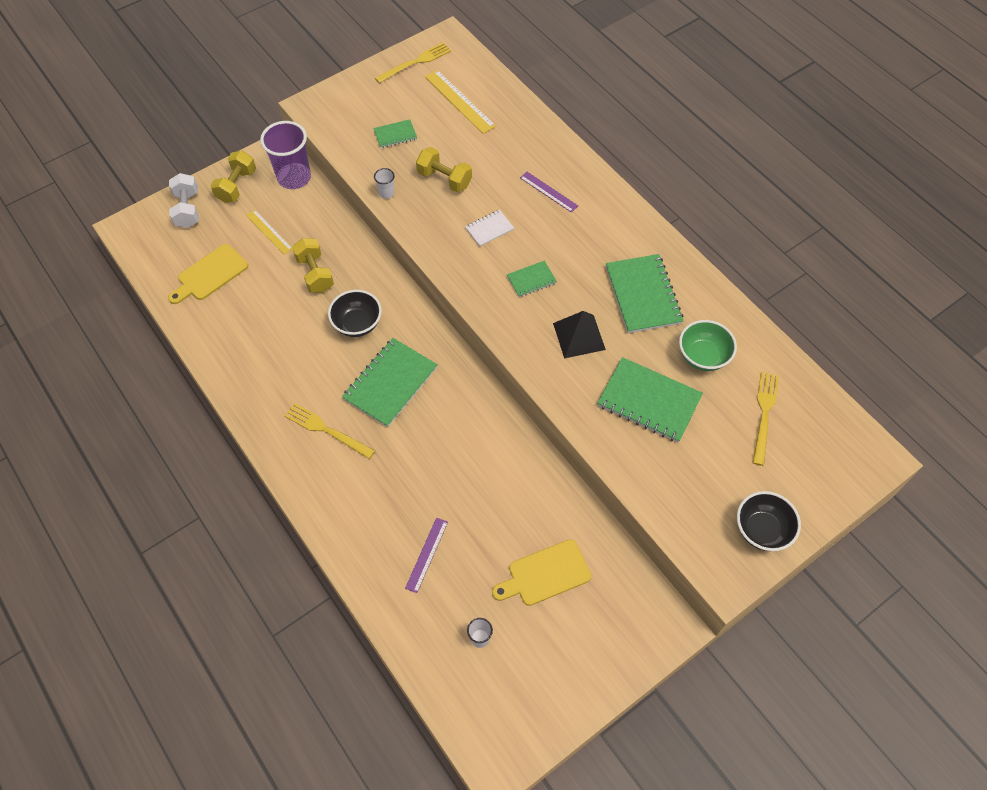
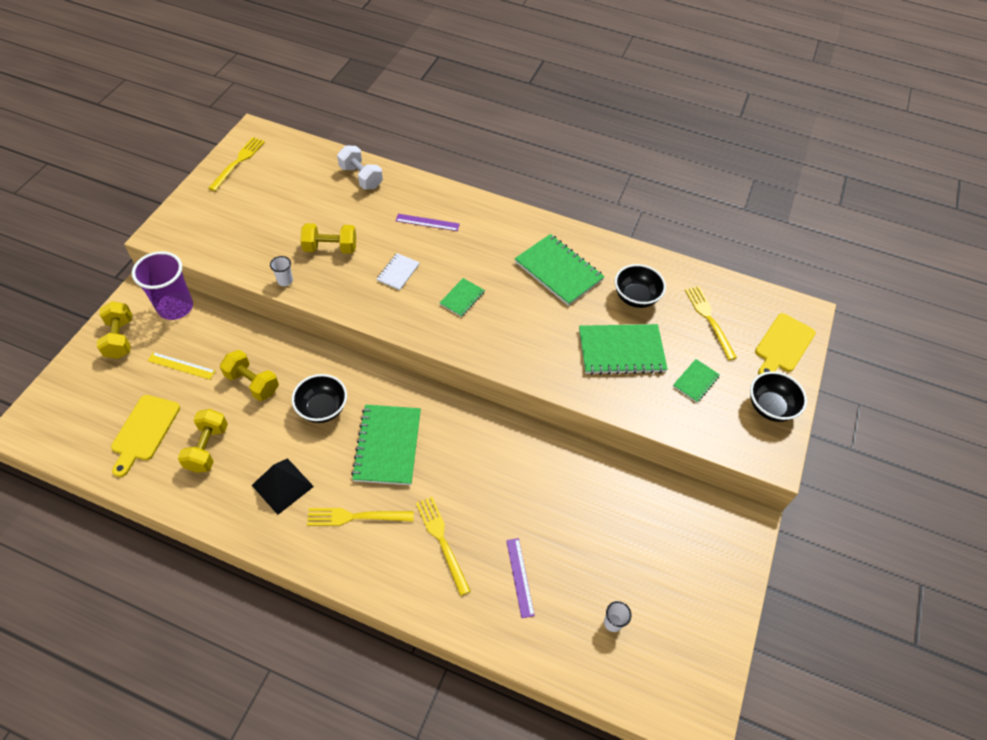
camera: 35 degrees left, 5 degrees down
white dumbbell [169,173,199,228] -> white dumbbell moved to [337,145,383,189]
green notebook [373,119,417,148] -> green notebook moved to [673,359,720,403]
yellow ruler [425,70,496,134] -> none
yellow cutting board [492,539,591,606] -> yellow cutting board moved to [755,313,816,375]
black pyramid [553,311,606,359] -> black pyramid moved to [252,458,314,515]
green bowl [679,320,737,371] -> black bowl [615,264,666,308]
none -> yellow dumbbell [178,409,228,473]
none -> yellow fork [416,497,471,596]

